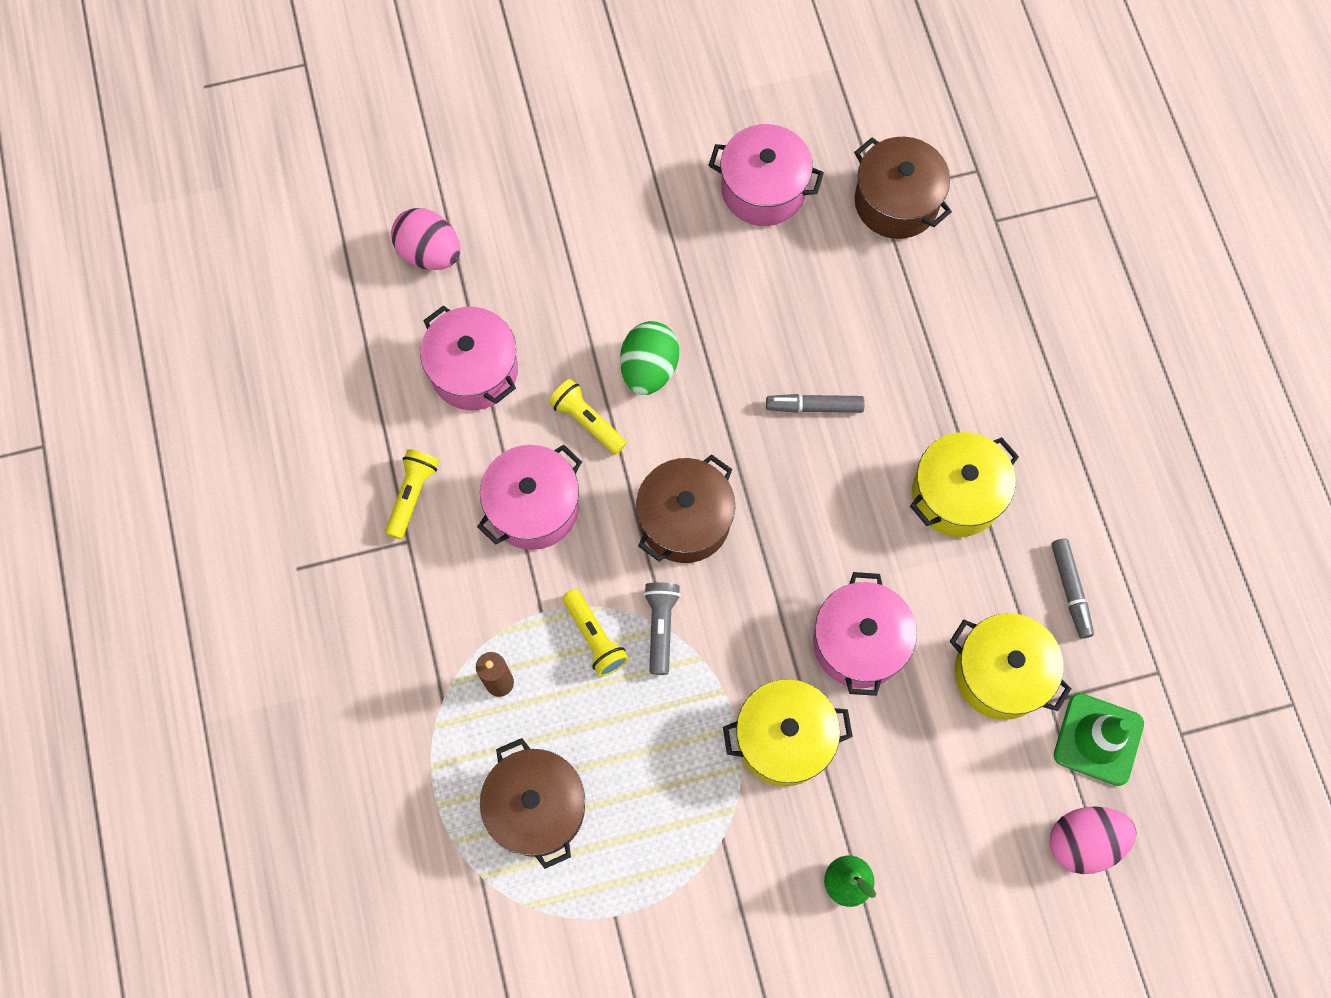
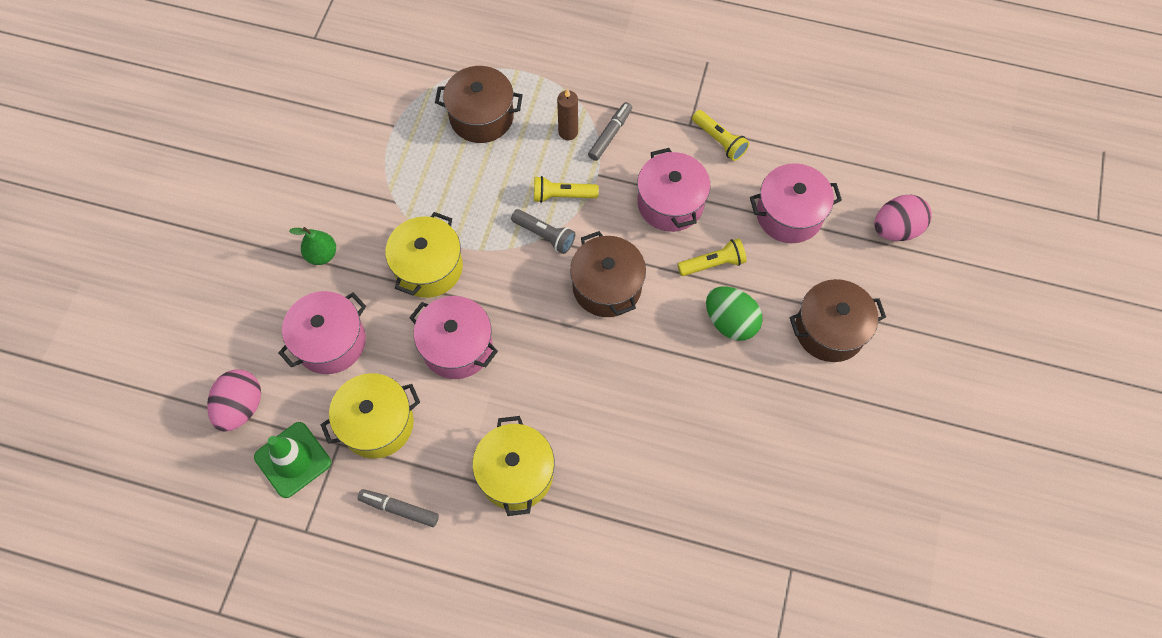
camera: 120 degrees right, 5 degrees down
pink pot [708,124,824,226] -> pink pot moved to [278,291,366,374]
grey marker [766,394,865,413] -> grey marker moved to [588,102,632,161]
brown pot [854,137,952,239] -> brown pot moved to [790,279,886,362]

